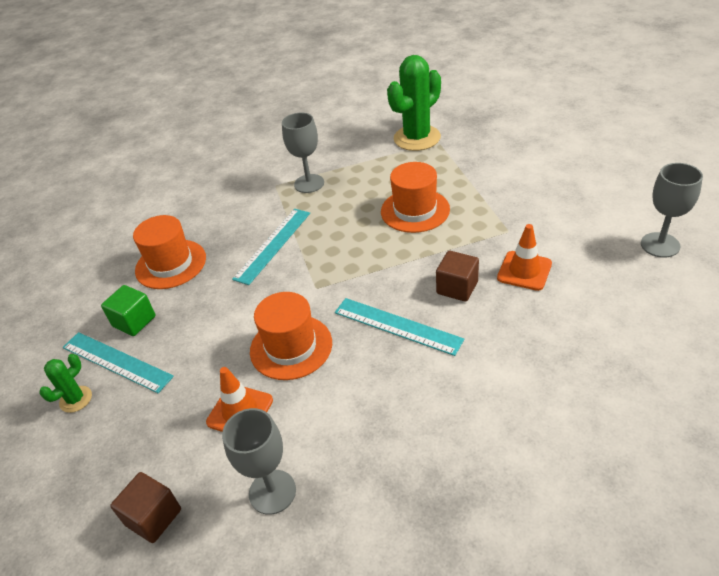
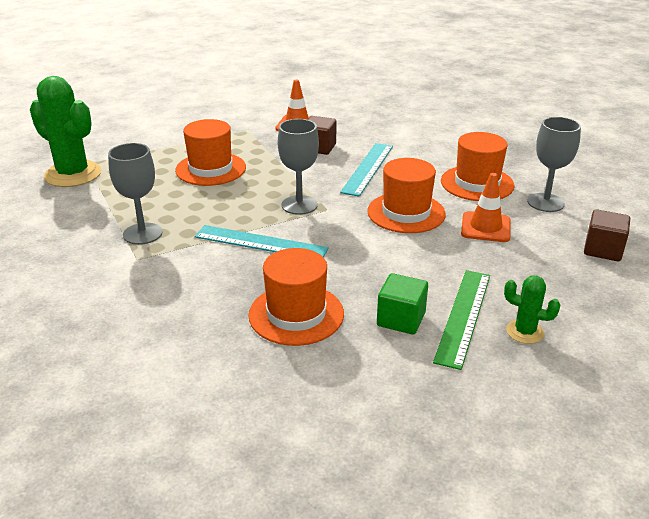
camera: 105 degrees left, 10 degrees down
turquoise ruler [62,332,174,393] -> green ruler [433,270,490,370]
grey goblet [641,163,703,258] -> grey goblet moved to [278,119,319,215]
none -> orange hat [441,132,515,201]

